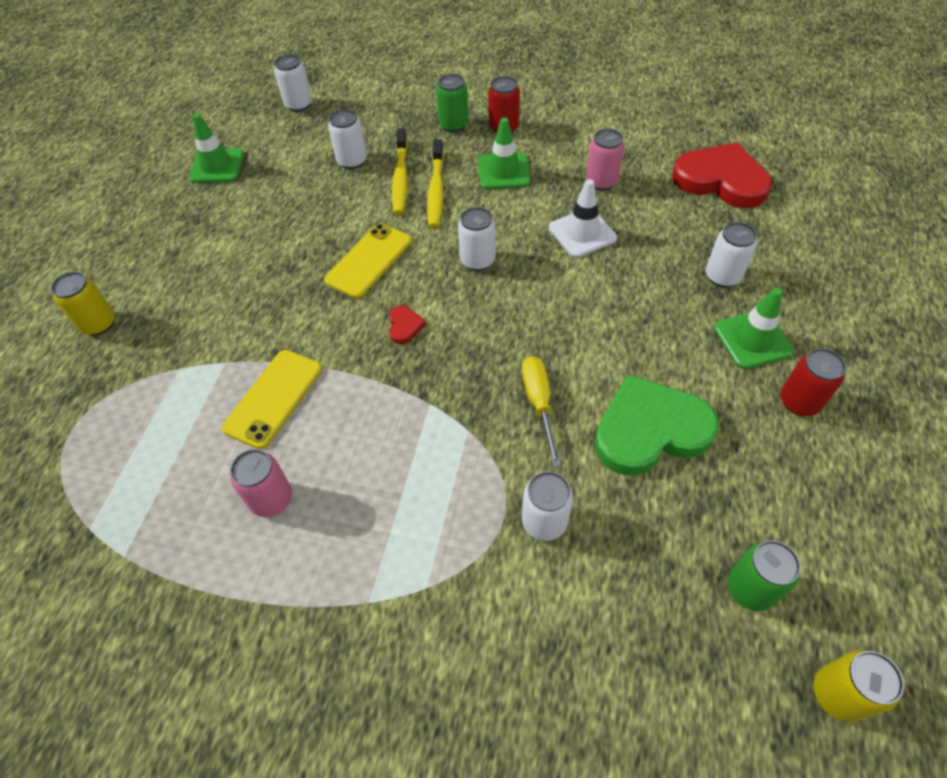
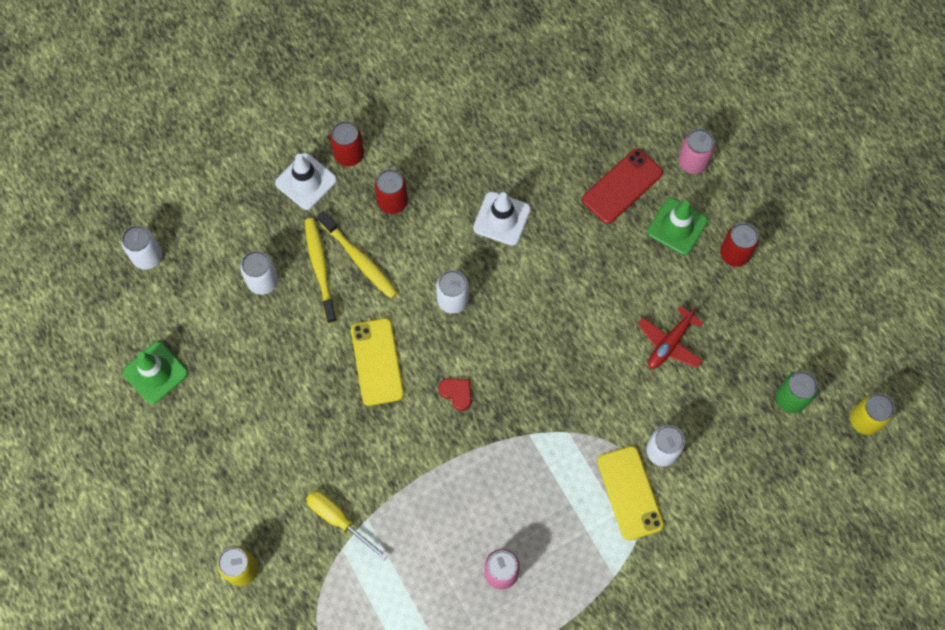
camera: 45 degrees left, 15 degrees up
yellow phone [222,350,322,449] -> yellow phone moved to [597,446,664,541]
yellow toothbrush [392,128,408,215] -> yellow toothbrush turned 150 degrees counterclockwise [305,218,337,324]
green can [436,74,469,133] -> white traffic cone [275,153,337,210]
green traffic cone [478,118,530,189] -> red can [374,169,408,214]
yellow screwdriver [522,356,561,467] -> yellow screwdriver moved to [306,491,388,561]
pink can [586,129,625,191] -> pink can moved to [678,129,715,174]
green heart [594,375,719,476] -> red plane [638,306,704,369]
red heart [672,143,772,208] -> none
white can [706,222,757,287] -> red phone [582,149,663,224]

